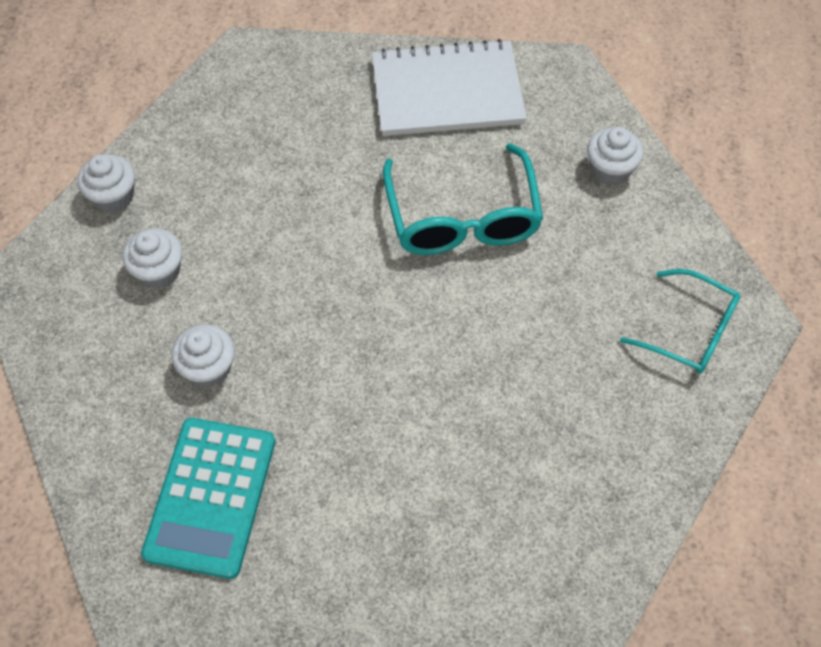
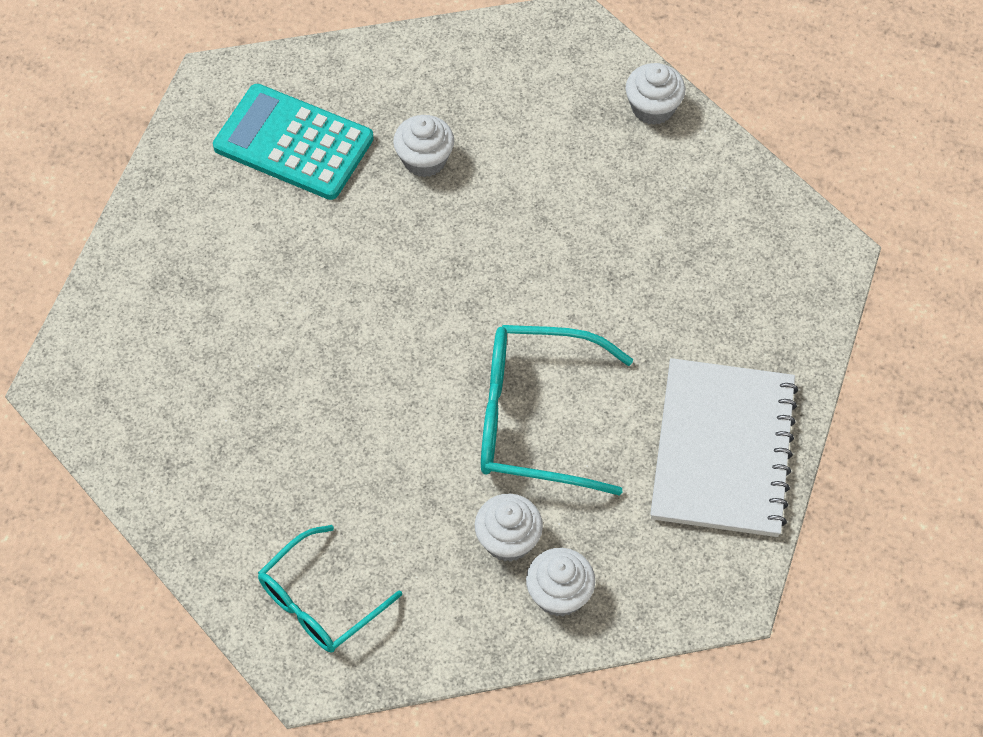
camera: 105 degrees right, 0 degrees up
white cupcake [123,228,182,289] -> white cupcake moved to [475,494,543,562]

